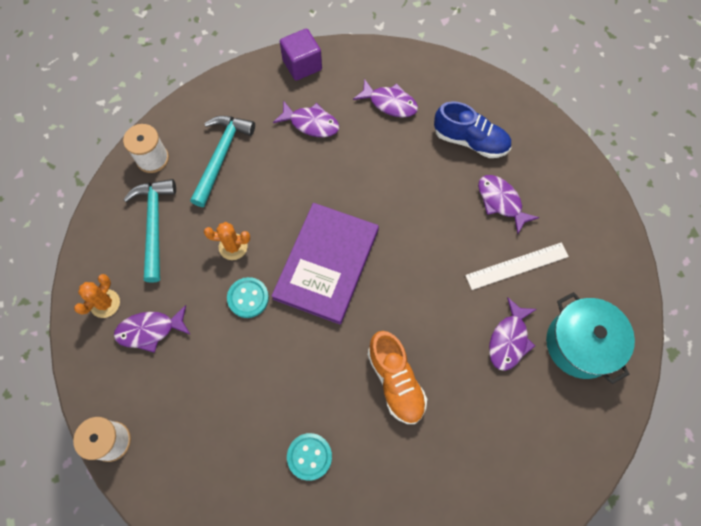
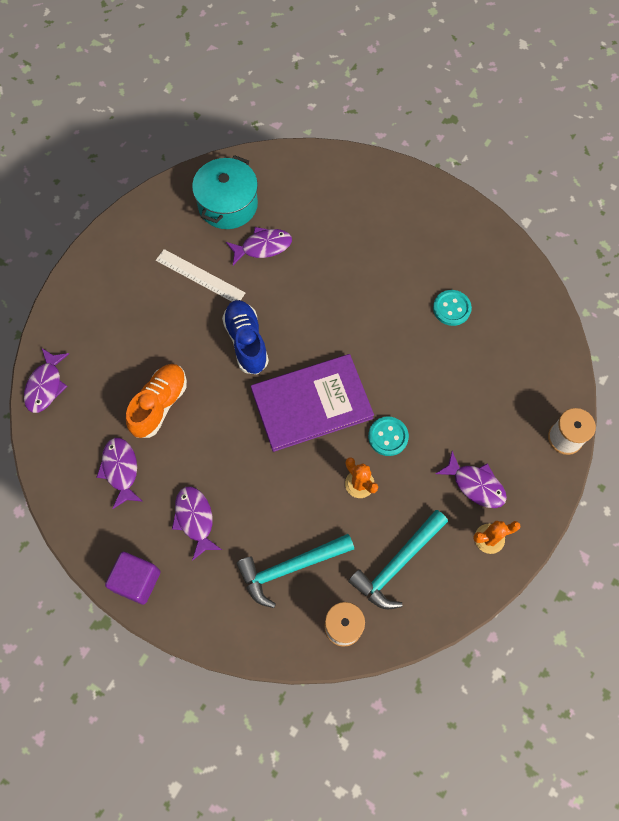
camera: 130 degrees left, 0 degrees up
orange shoe [367,331,427,424] -> orange shoe moved to [126,364,187,438]
blue shoe [434,101,511,158] -> blue shoe moved to [222,300,269,375]
purple fish [478,175,540,234] -> purple fish moved to [24,348,69,413]

